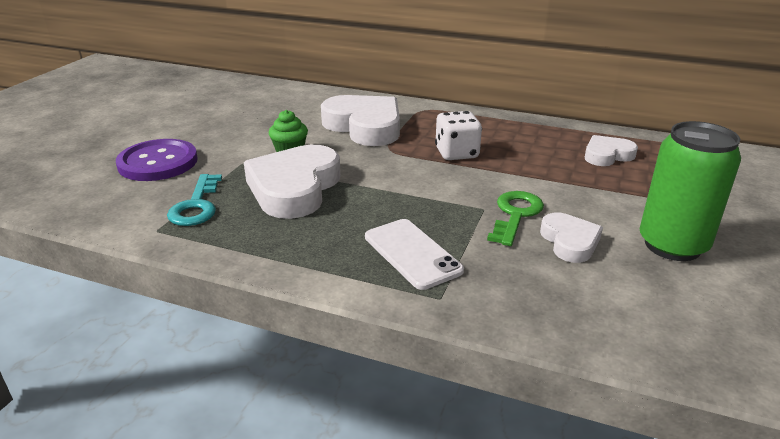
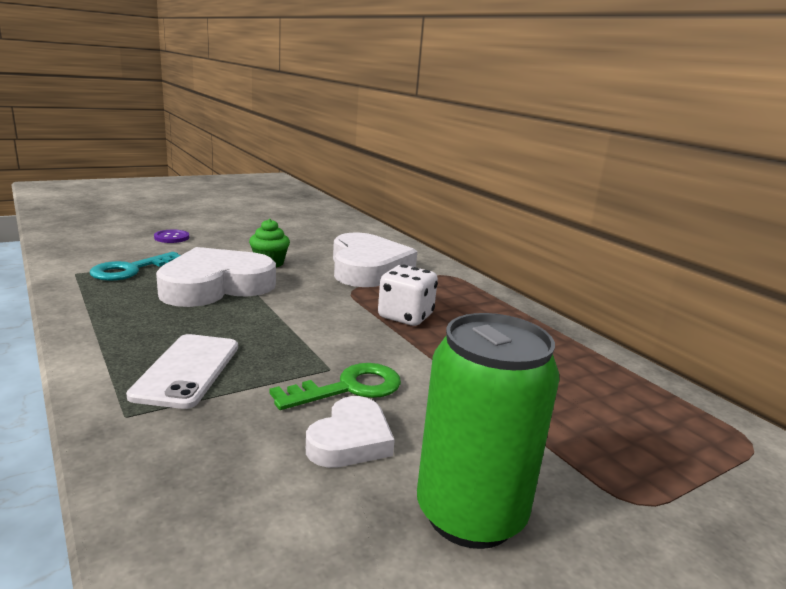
camera: 35 degrees right, 10 degrees down
purple button [116,139,198,181] -> purple button [154,230,189,243], size x0.47
white heart [585,135,638,166] -> none

